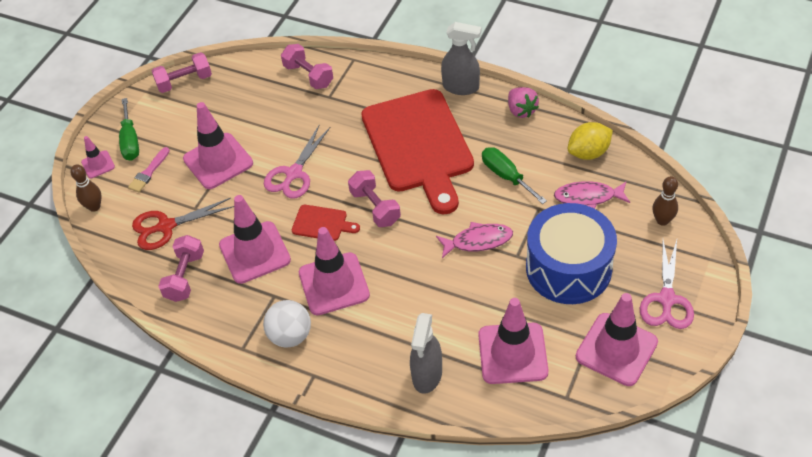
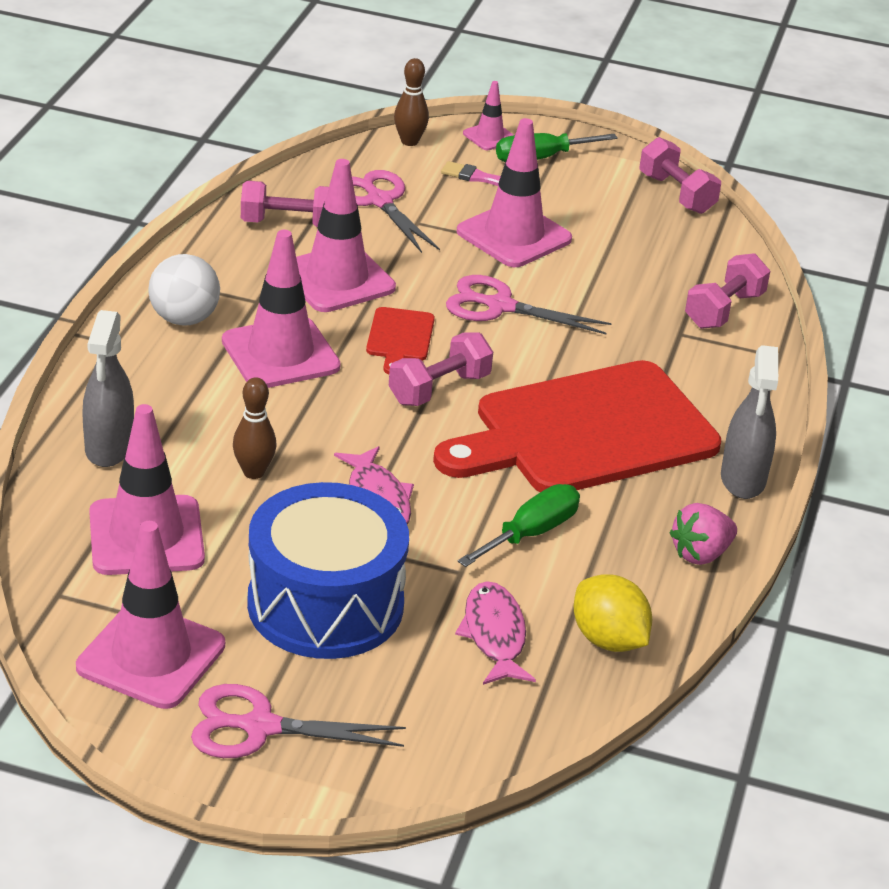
camera: 75 degrees right, 15 degrees down
red scissors [132,198,234,250] -> pink scissors [352,170,440,253]
grey spray bottle [410,313,442,394] -> grey spray bottle turned 90 degrees counterclockwise [83,310,134,467]
brown bowling pin [652,176,678,226] -> brown bowling pin moved to [233,377,276,479]

